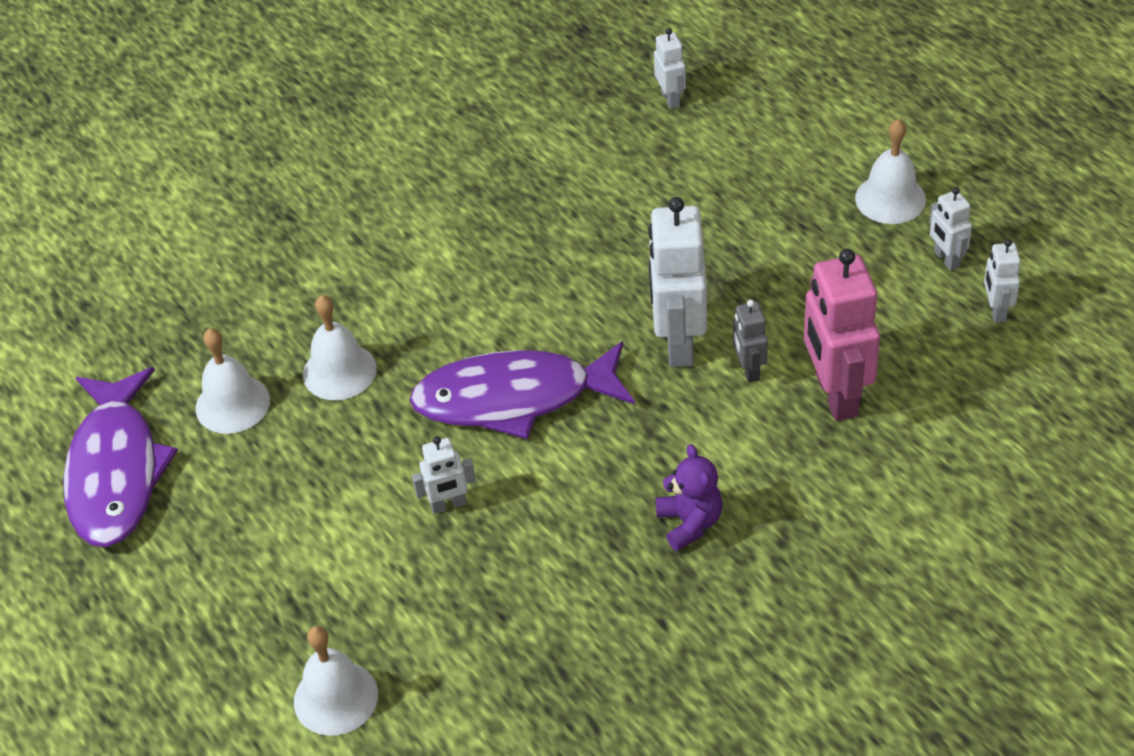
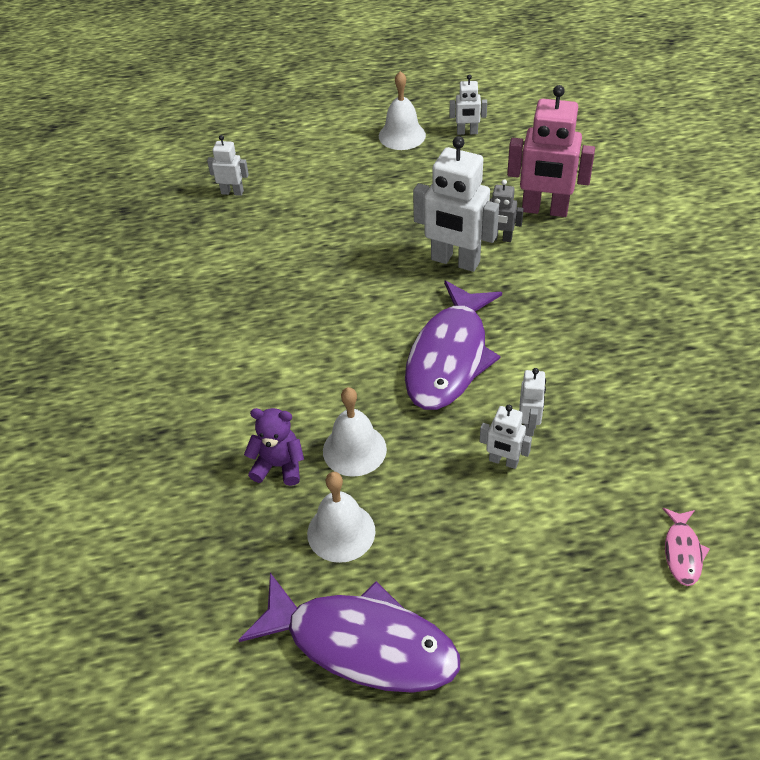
camera: 65 degrees left, 0 degrees up
white bell [294,626,378,736] -> pink fish [663,508,710,586]
purple teddy bear [656,444,723,551] -> purple teddy bear moved to [244,408,304,486]
white robot [984,239,1021,323] -> white robot moved to [480,405,532,469]

